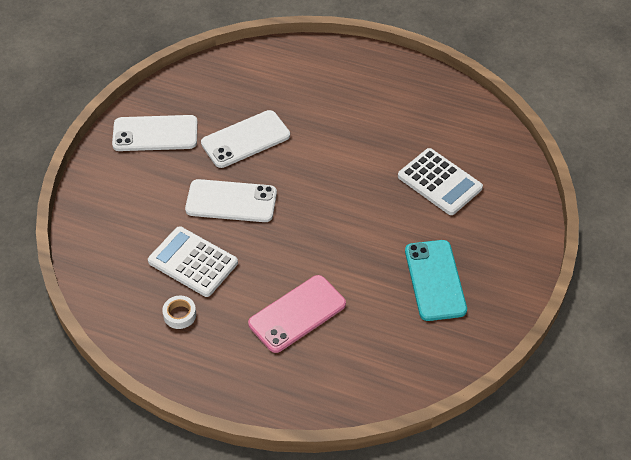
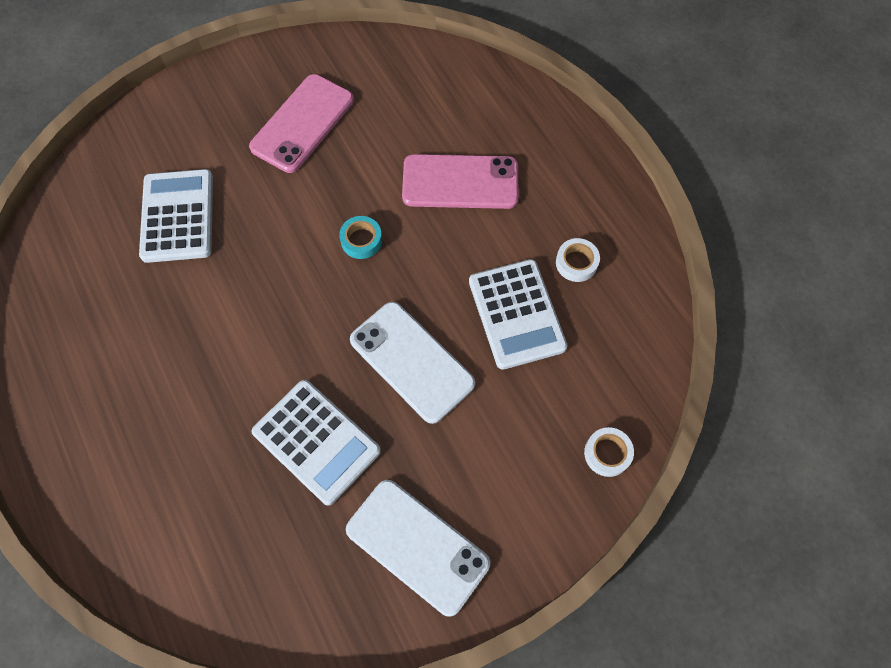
camera: 140 degrees left, 15 degrees up
white phone [201,110,290,168] -> white calculator [252,380,381,506]
turquoise phone [405,240,467,321] -> pink phone [249,74,354,173]
none -> turquoise tape [339,216,382,259]
none -> white tape [584,427,634,477]

